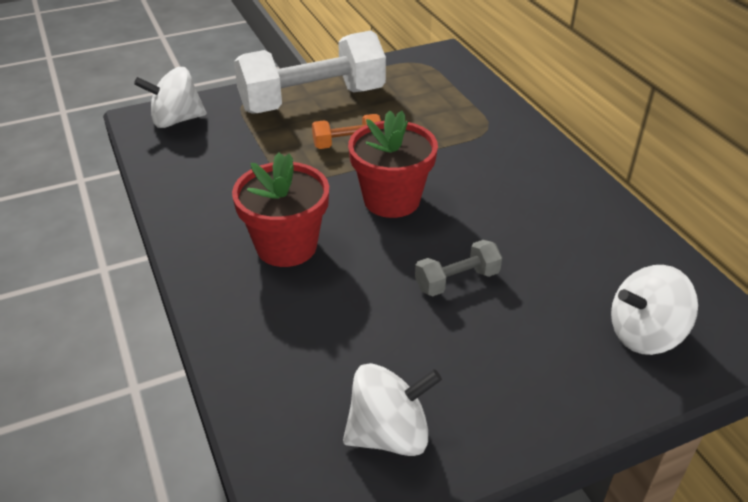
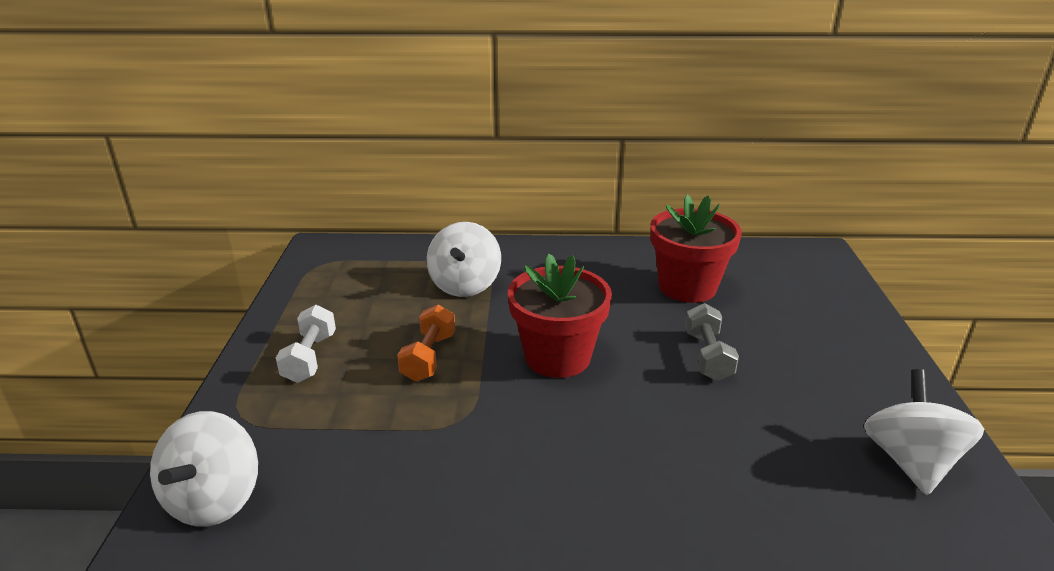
camera: 65 degrees left, 10 degrees down
red flower pot [232,152,329,267] -> red flower pot moved to [650,194,742,303]
white dumbbell [234,30,386,114] -> white dumbbell [276,305,336,383], size x0.44
white spinning top [611,265,698,355] -> white spinning top moved to [427,222,501,297]

